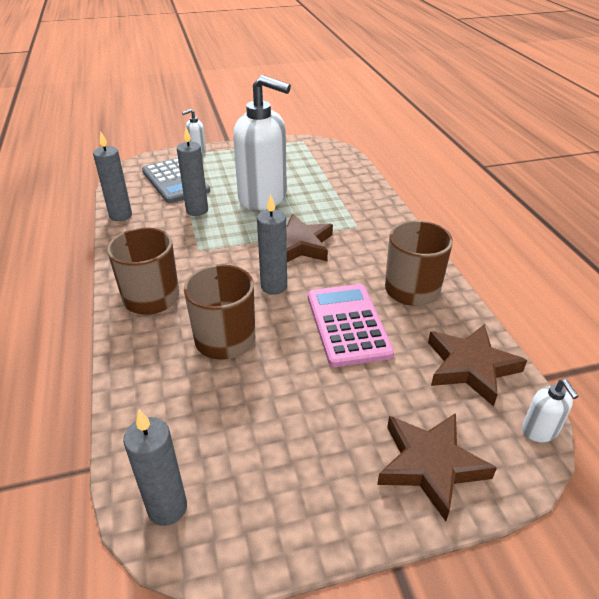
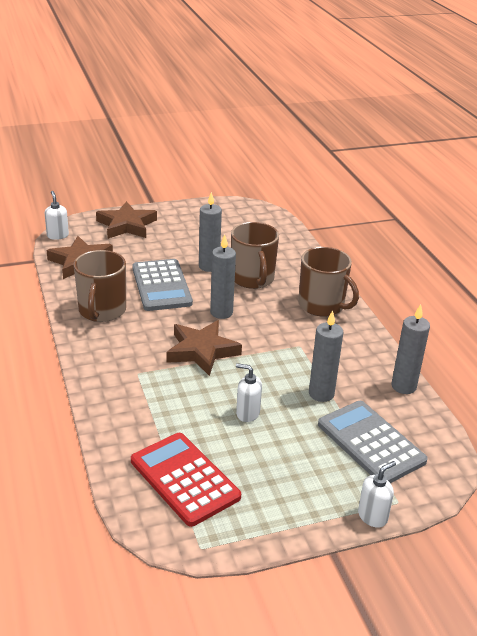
camera: 175 degrees right, 5 degrees down
grey candle [123,410,187,526] -> grey candle moved to [199,192,222,272]
white soap dispenser [233,75,291,210] -> white soap dispenser [236,363,262,422], size x0.40
pink calculator [308,284,394,367] -> grey calculator [132,259,193,311]
none -> red calculator [131,433,241,527]

